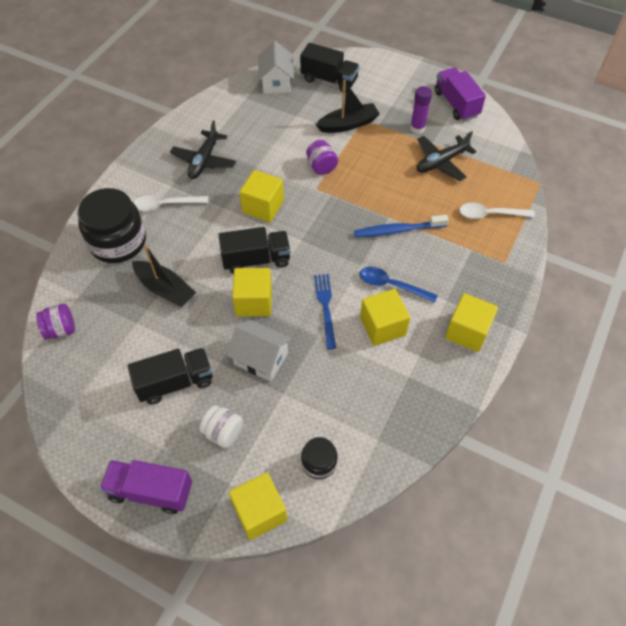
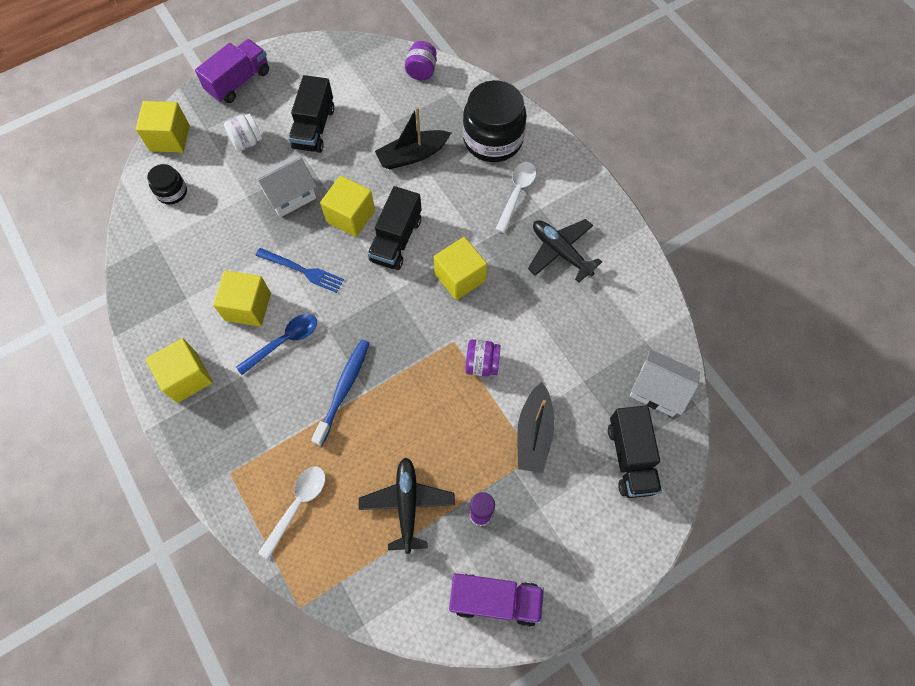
camera: 120 degrees right, 10 degrees up
black truck [300,43,360,92] -> black truck turned 60 degrees counterclockwise [608,405,662,498]

